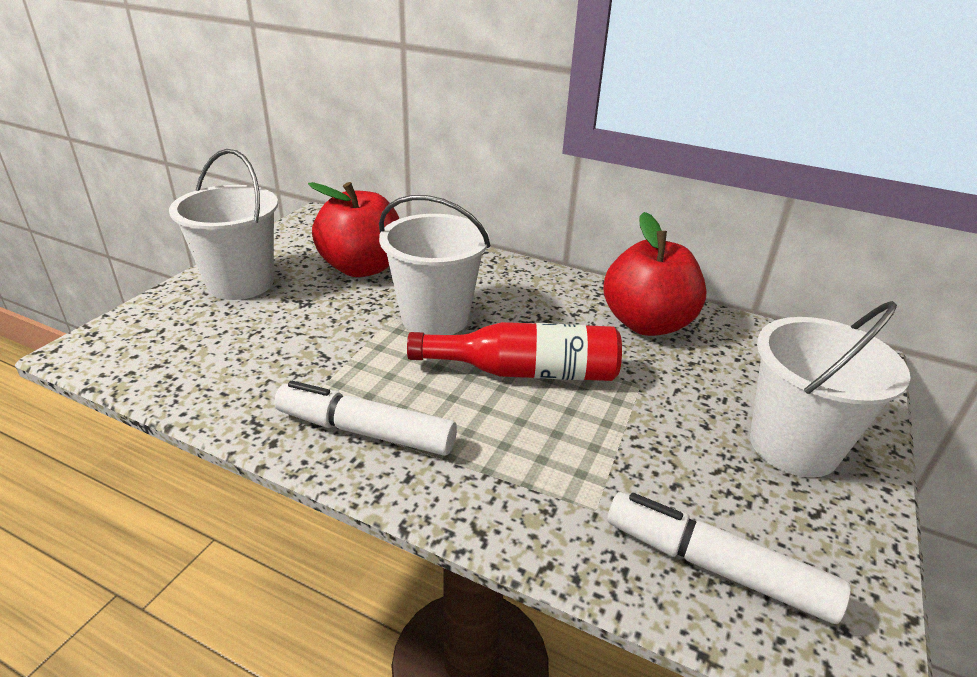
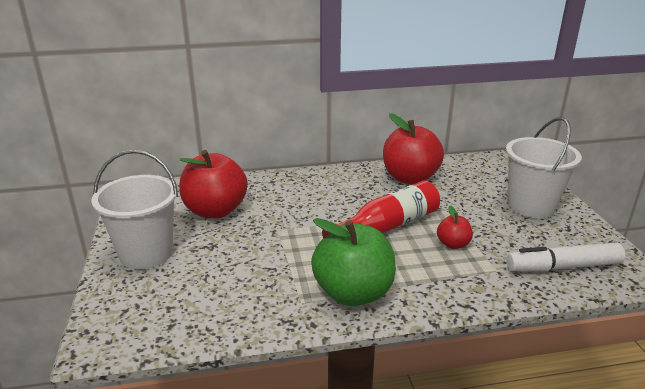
camera: 35 degrees left, 5 degrees down
white marker [274,381,457,456] -> green apple [311,218,396,306]
white bucket [379,195,490,335] -> none
none -> red apple [437,205,473,249]

